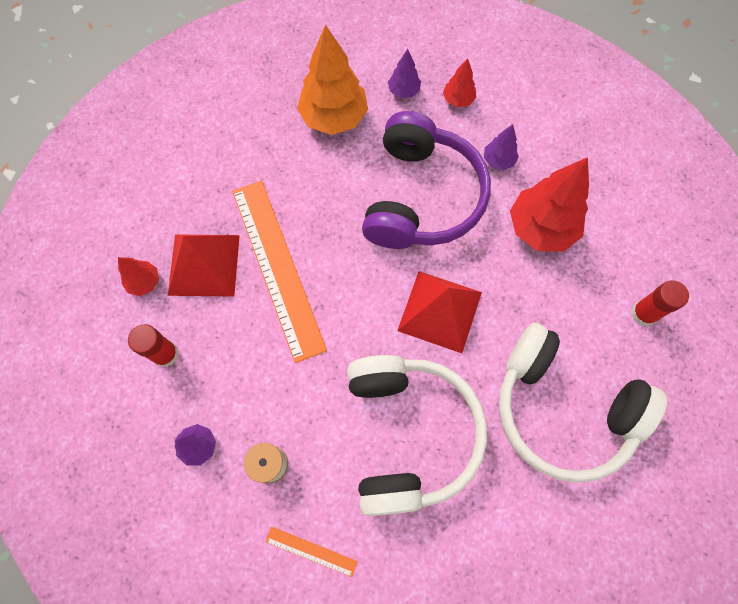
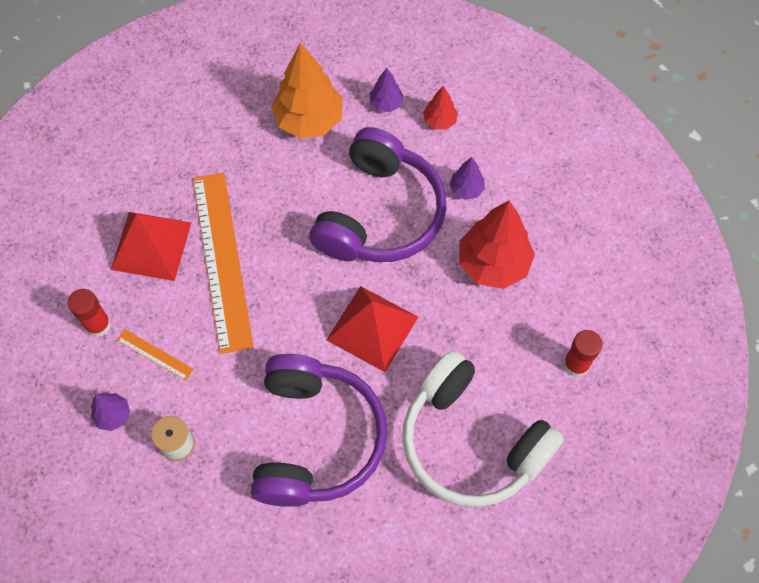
camera: 10 degrees right, 5 degrees down
red tree [118,257,159,296] -> none
orange ruler [266,527,358,577] -> orange ruler moved to [117,329,194,381]
white headphones [347,355,487,516] -> purple headphones [251,354,387,507]

